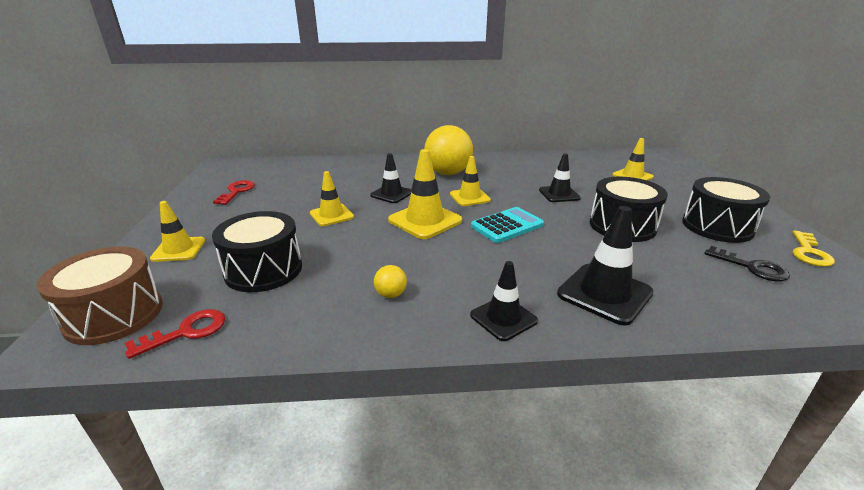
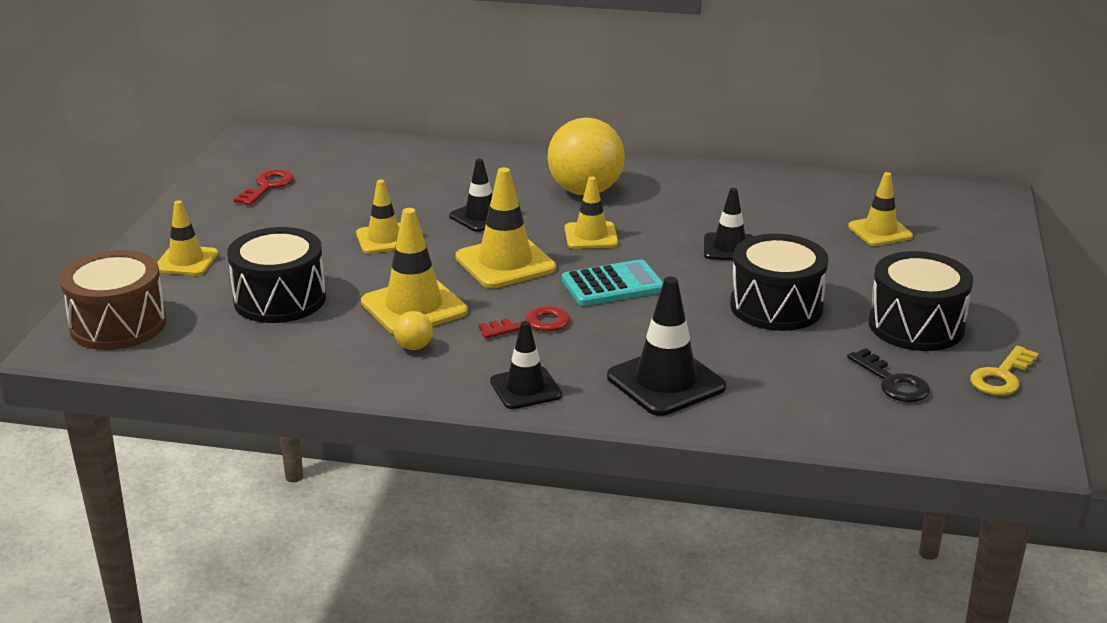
camera: 15 degrees right, 0 degrees up
red key [125,309,225,359] -> red key moved to [478,306,570,339]
none -> yellow traffic cone [361,208,468,335]

